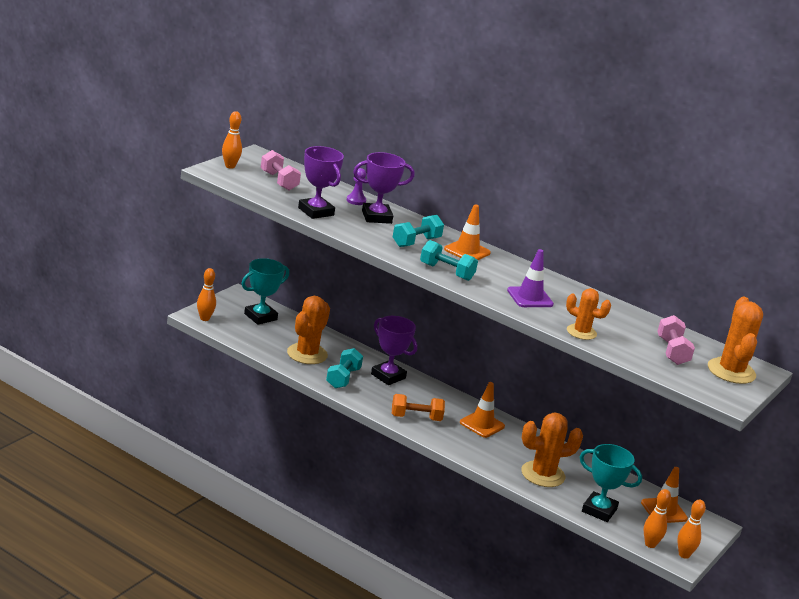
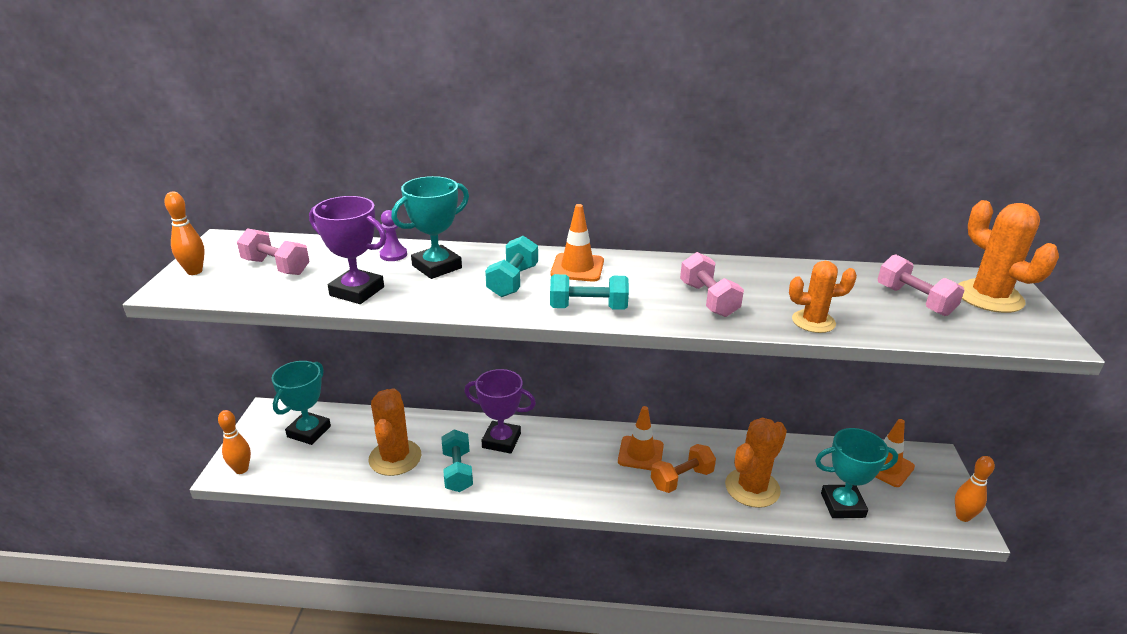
camera: 25 degrees left, 5 degrees up
purple trophy [353,152,414,224] -> turquoise trophy [391,176,469,279]
orange dumbbell [392,394,445,421] -> orange dumbbell moved to [651,444,716,493]
purple traffic cone [507,249,554,307] -> pink dumbbell [680,252,744,317]
orange bowling pin [644,489,671,548] -> none

